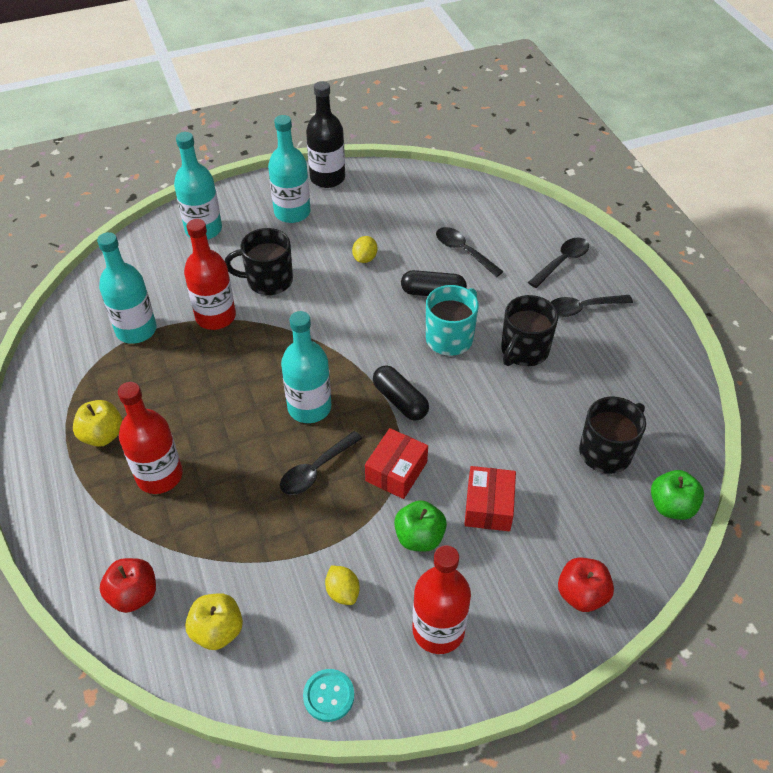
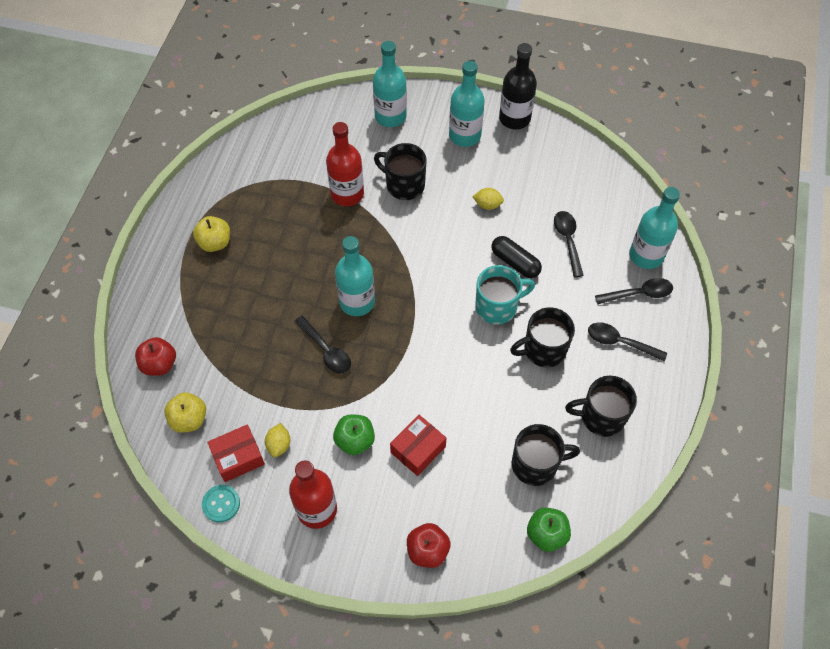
camera: 35 degrees right, 10 degrees up
turquoise bottle [97,232,157,344] -> turquoise bottle moved to [629,187,680,269]
red bottle [118,382,183,494] -> none
black spoon [280,431,363,495] -> black spoon turned 120 degrees counterclockwise [294,316,351,374]
yellow lemon [352,236,377,263] -> yellow lemon turned 45 degrees clockwise [472,188,504,210]
red box [365,428,428,499] -> red box moved to [207,424,265,482]
black capsule [373,365,429,421] -> none
none -> black mug [565,376,637,437]

